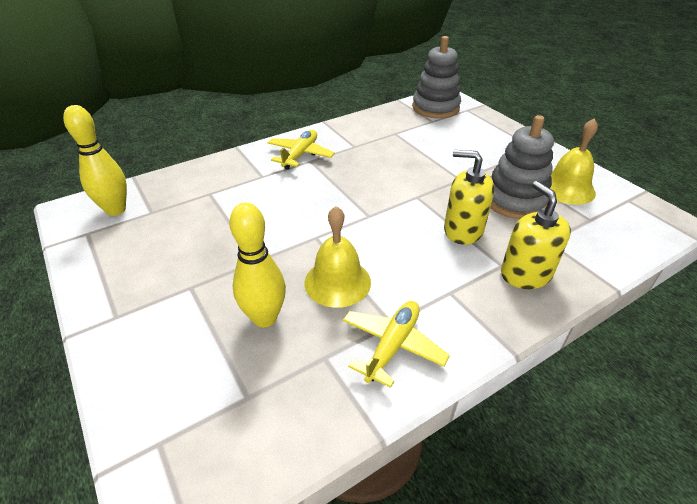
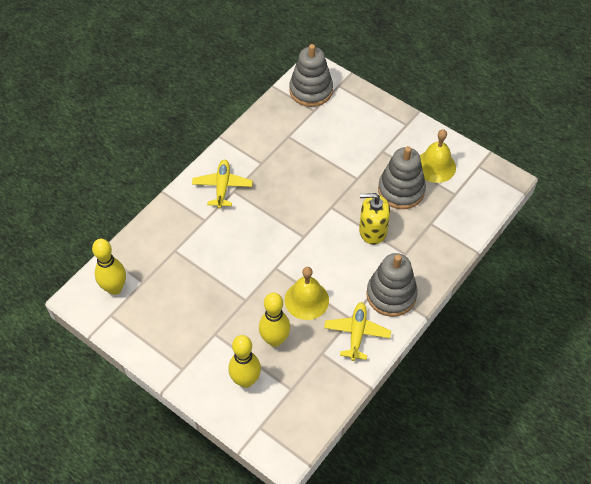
camera: 20 degrees left, 15 degrees up
yellow soap dispenser [501,181,571,289] -> none
none -> yellow bowling pin [228,335,261,388]
none -> grey stacking toy [366,253,418,317]

